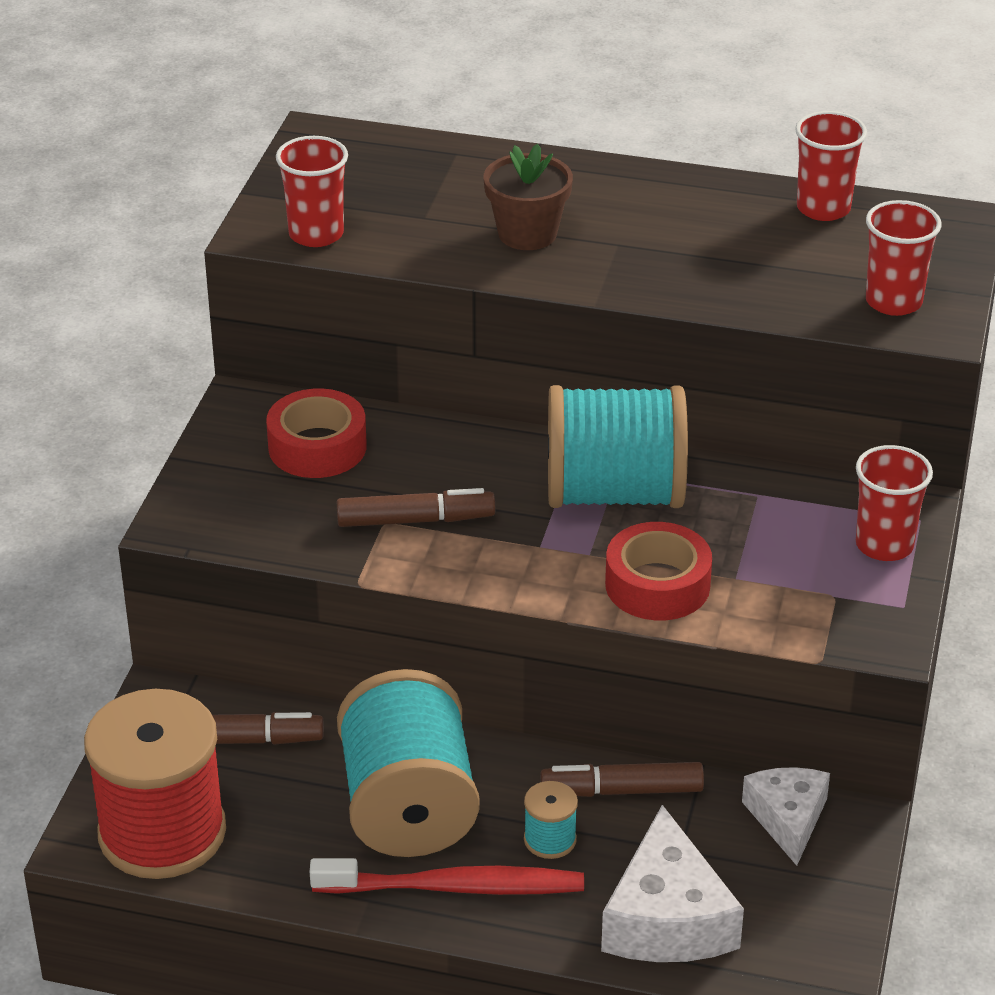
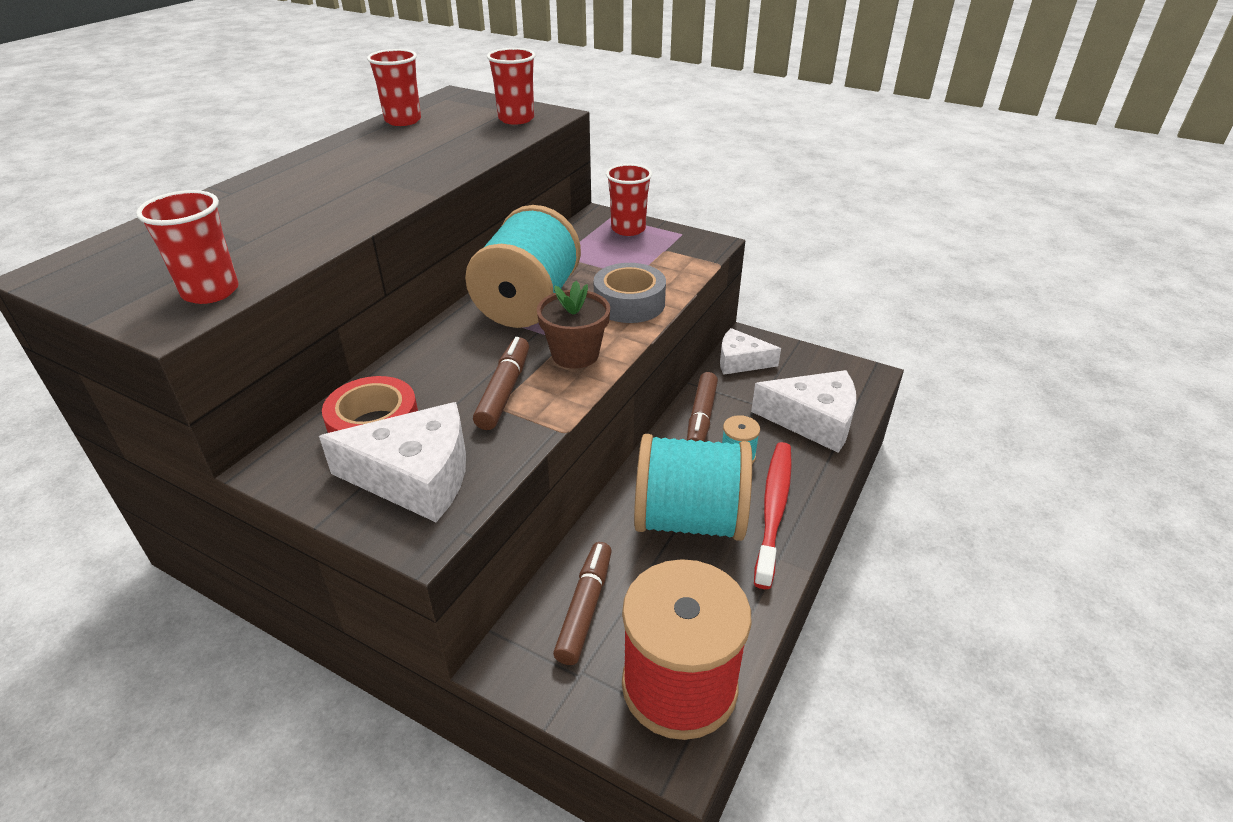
camera: 75 degrees left, 0 degrees up
brown flower pot [484,144,573,250] -> brown flower pot moved to [537,281,610,369]
red tape [605,522,712,620] -> grey tape [594,263,666,323]
none -> white cheese [319,402,466,522]

